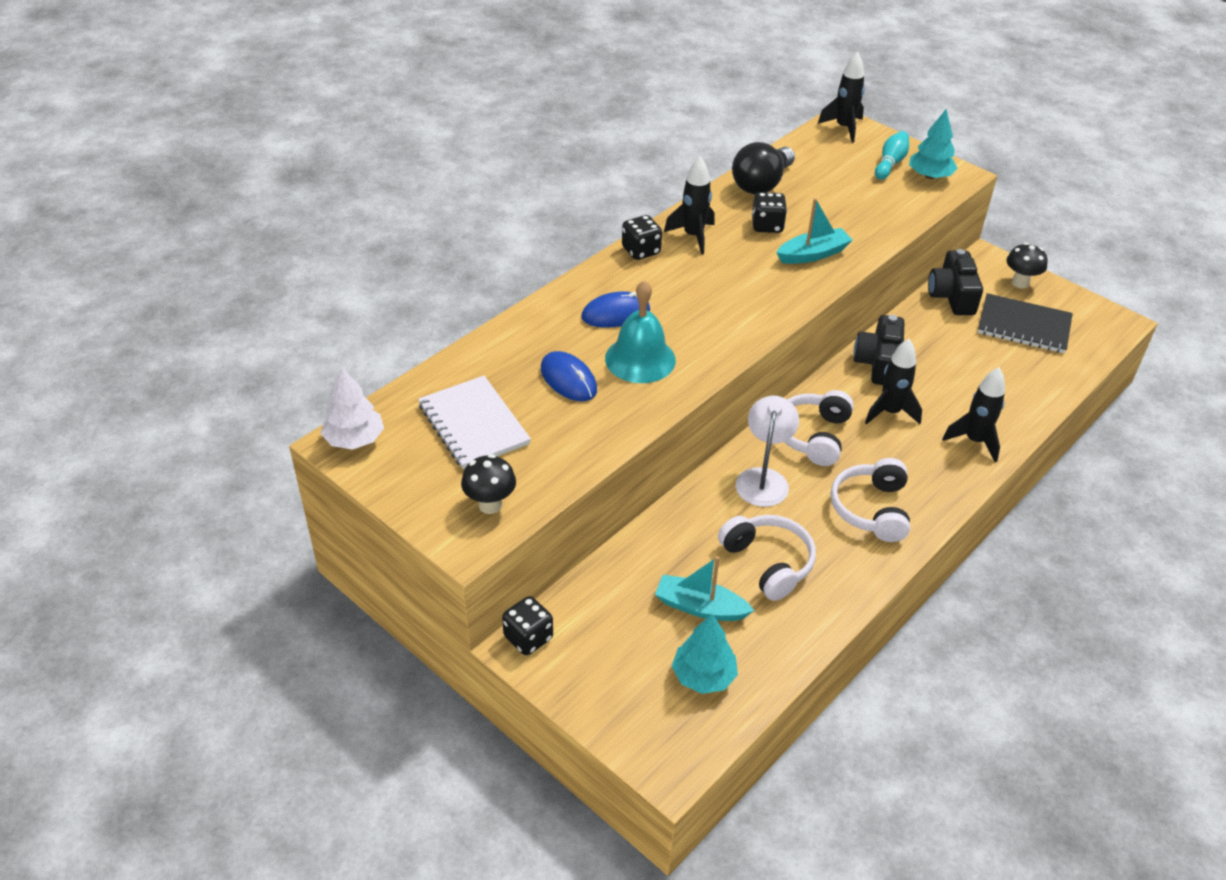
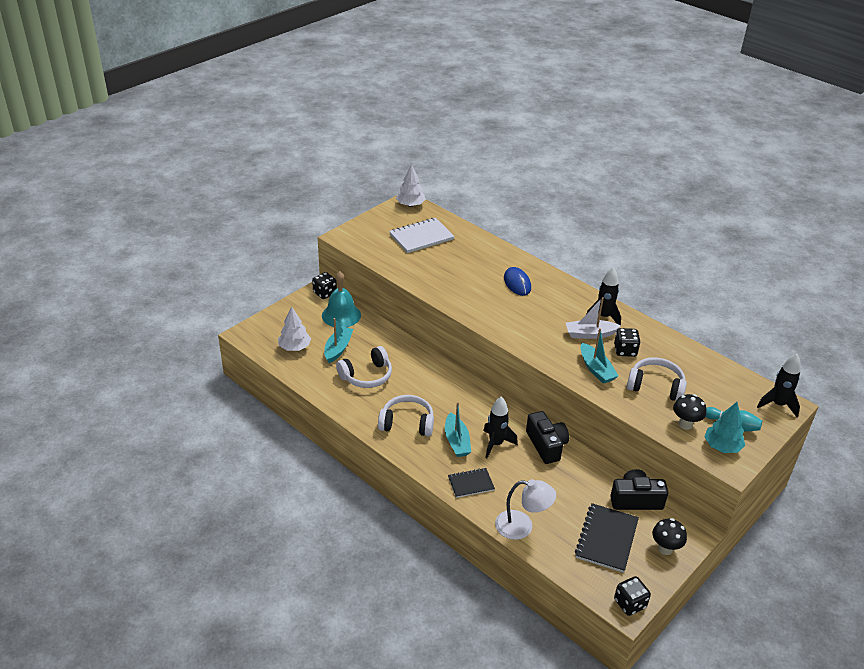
camera: 90 degrees right, 5 degrees down
black mushroom [461,454,516,514] -> black mushroom moved to [673,394,706,430]
blue mouse [541,351,597,401] -> none
turquoise bell [605,280,676,383] -> turquoise bell moved to [322,271,361,327]
black dice [622,215,662,260] -> black dice moved to [614,576,651,616]
turquoise tree [672,614,738,694] -> white tree [278,307,311,351]
black light bulb [732,142,795,194] -> none
white lamp [736,396,799,507] -> white lamp moved to [495,479,556,540]
white headphones [784,390,854,466] -> white headphones moved to [627,357,687,401]
black camera [854,315,905,385] -> black camera turned 60 degrees clockwise [526,411,569,464]
black rocket [942,367,1005,462] -> black notebook [448,468,495,498]
none -> turquoise boat [445,402,471,457]
none -> white boat [566,297,621,339]

